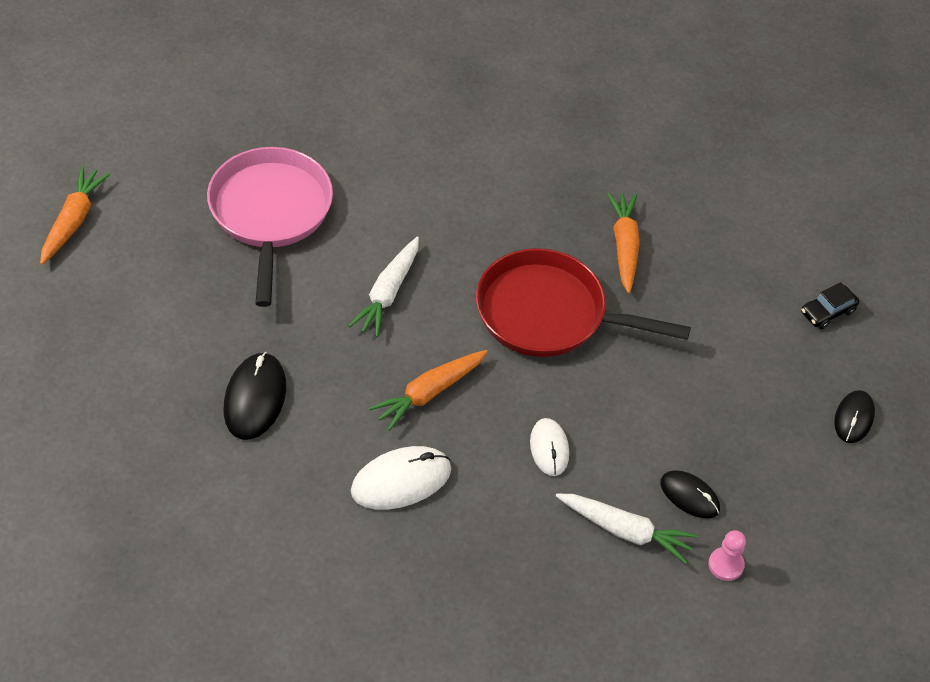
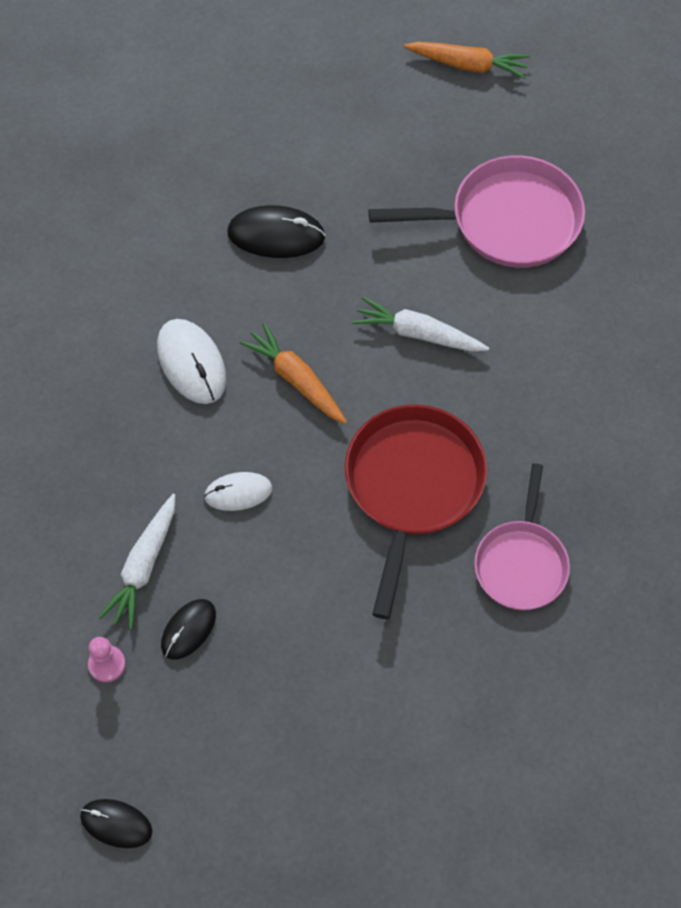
camera: 90 degrees right, 10 degrees up
orange carrot [607,192,640,293] -> pink pan [474,463,570,610]
black car [801,282,859,329] -> none
black mouse [834,390,875,443] -> black mouse moved to [80,799,153,848]

